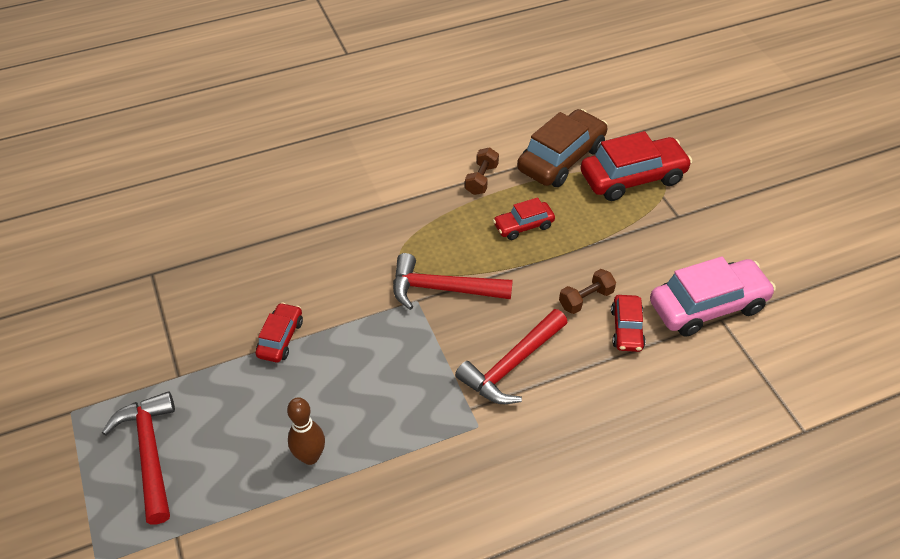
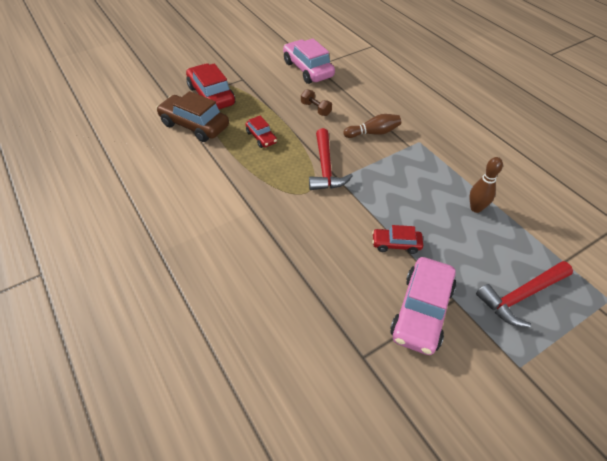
camera: 100 degrees left, 0 degrees up
red hammer [455,309,568,404] -> brown bowling pin [343,114,401,138]
brown dumbbell [465,147,499,195] -> none
red car [611,295,646,352] -> none
none -> pink car [390,257,456,355]

